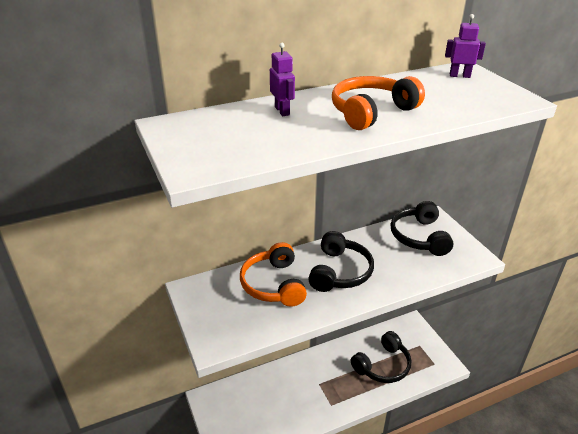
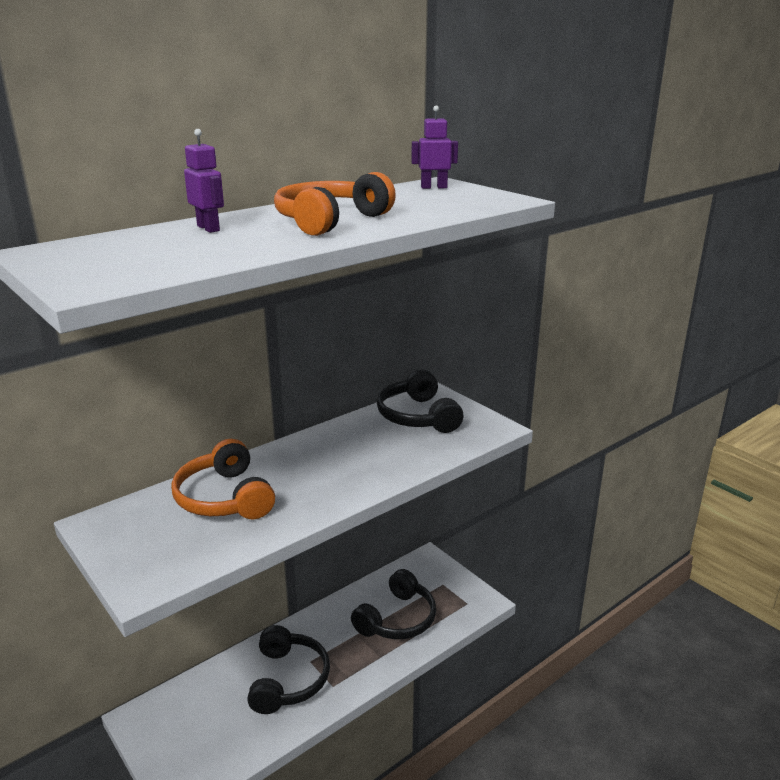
camera: 15 degrees left, 10 degrees down
black headphones [308,231,374,292] -> black headphones moved to [247,625,330,714]

